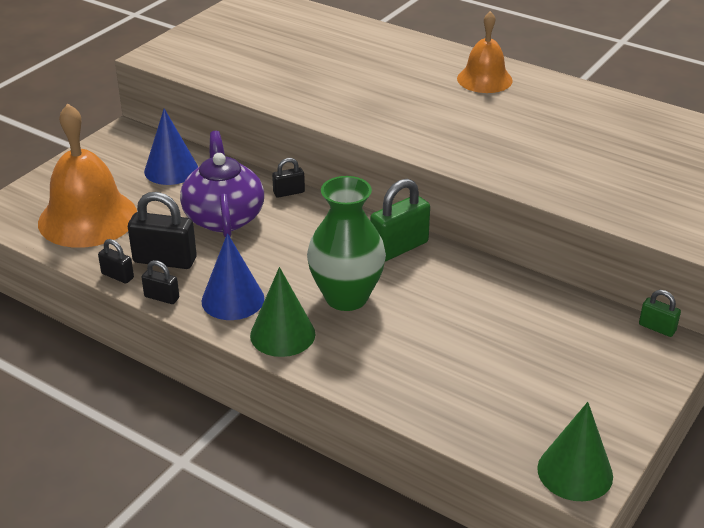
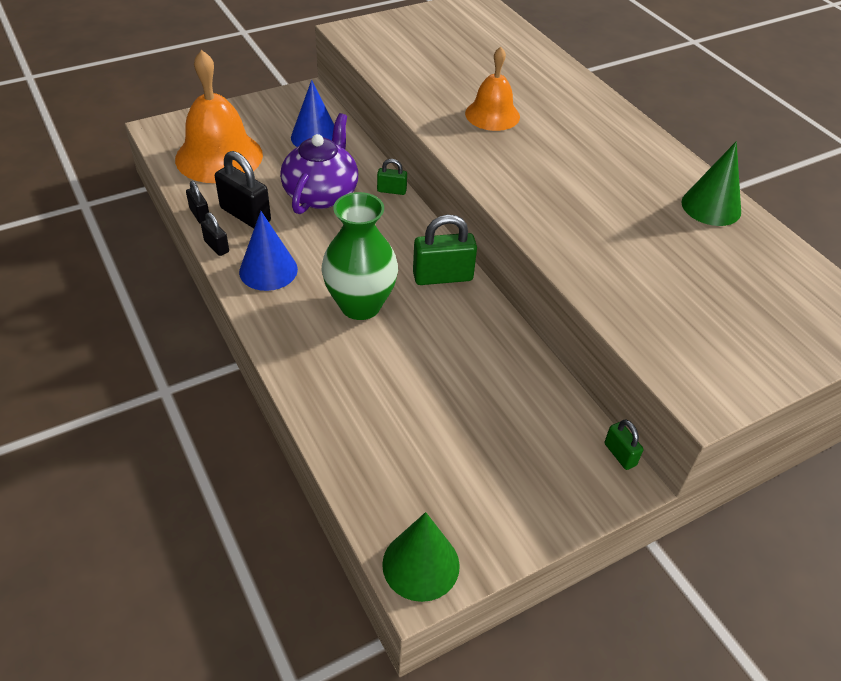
camera: 25 degrees right, 10 degrees up
green cone [250,267,316,357] -> green cone moved to [681,141,741,226]
black padlock [272,158,305,198] -> green padlock [377,159,407,195]
orange bell [457,11,513,93] -> orange bell moved to [465,47,520,131]

